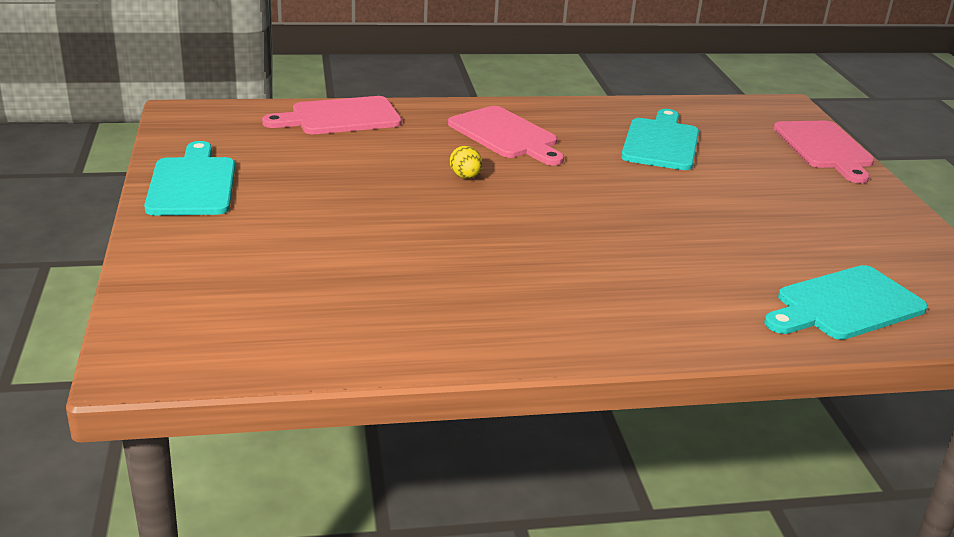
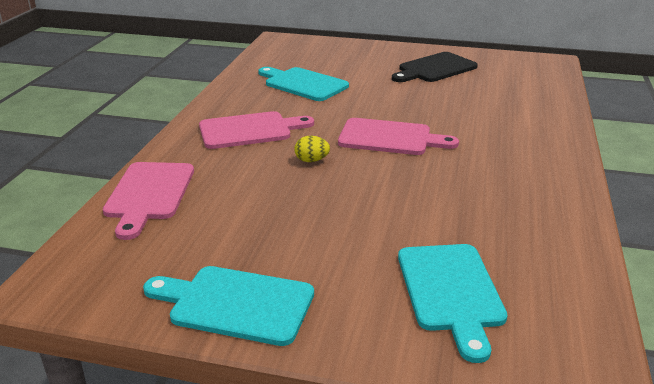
camera: 65 degrees left, 0 degrees up
turquoise cutting board [764,265,928,340] -> turquoise cutting board moved to [398,244,508,363]
pink cutting board [773,121,874,183] -> pink cutting board moved to [338,118,459,155]
none -> black cutting board [392,52,478,82]

